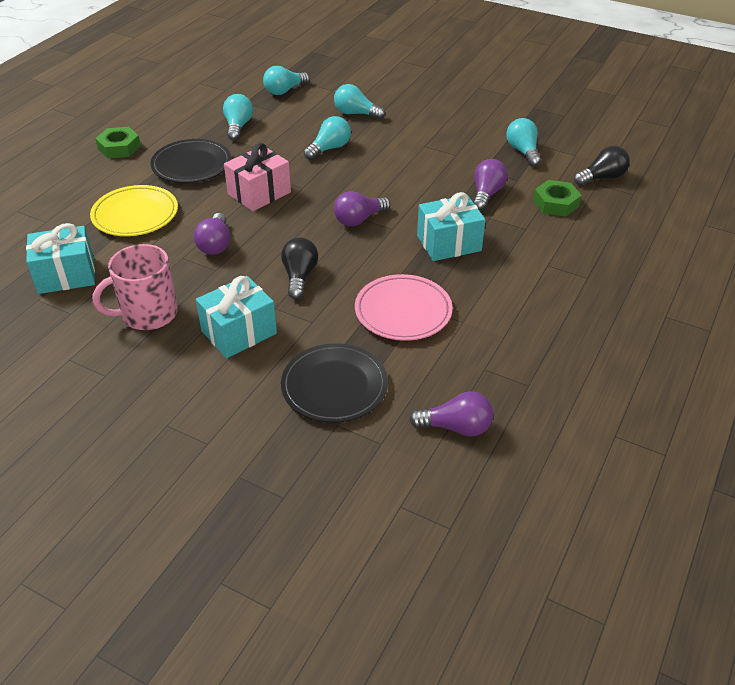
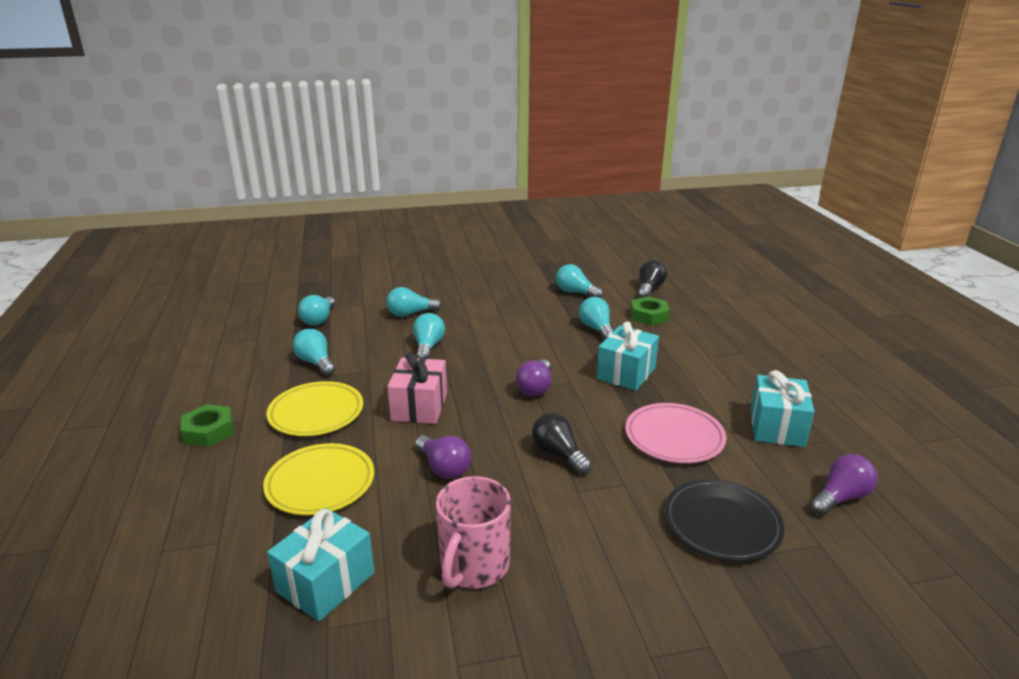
camera: 40 degrees left, 15 degrees down
black plate [151,139,231,183] -> yellow plate [266,381,363,436]
turquoise gift [196,276,277,358] -> turquoise gift moved to [751,370,815,447]
purple light bulb [473,159,508,211] -> turquoise light bulb [579,297,614,341]

